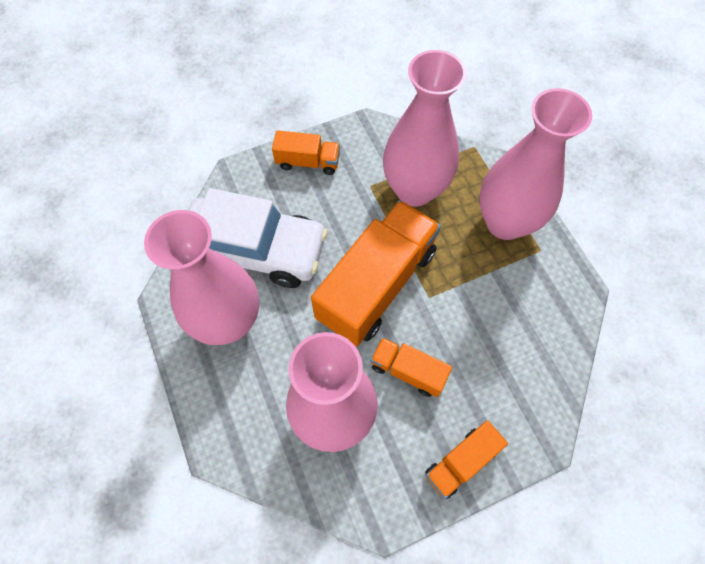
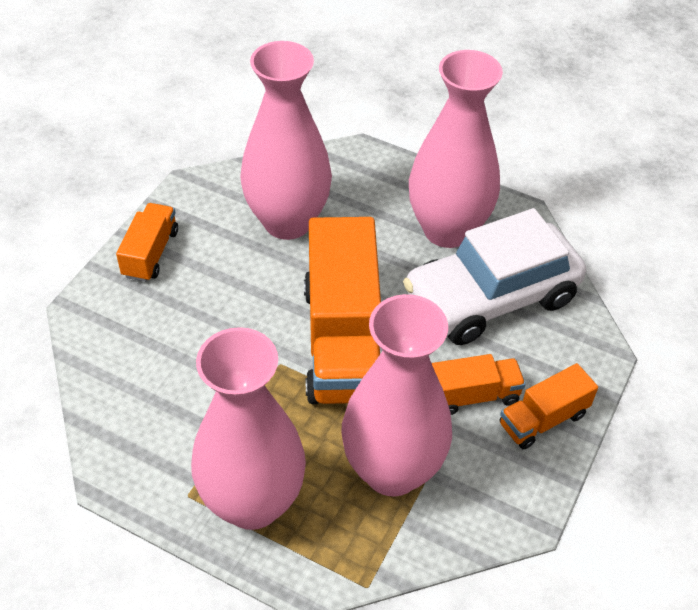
camera: 140 degrees right, 15 degrees down
orange truck [370,337,452,397] -> orange truck moved to [432,354,526,415]

